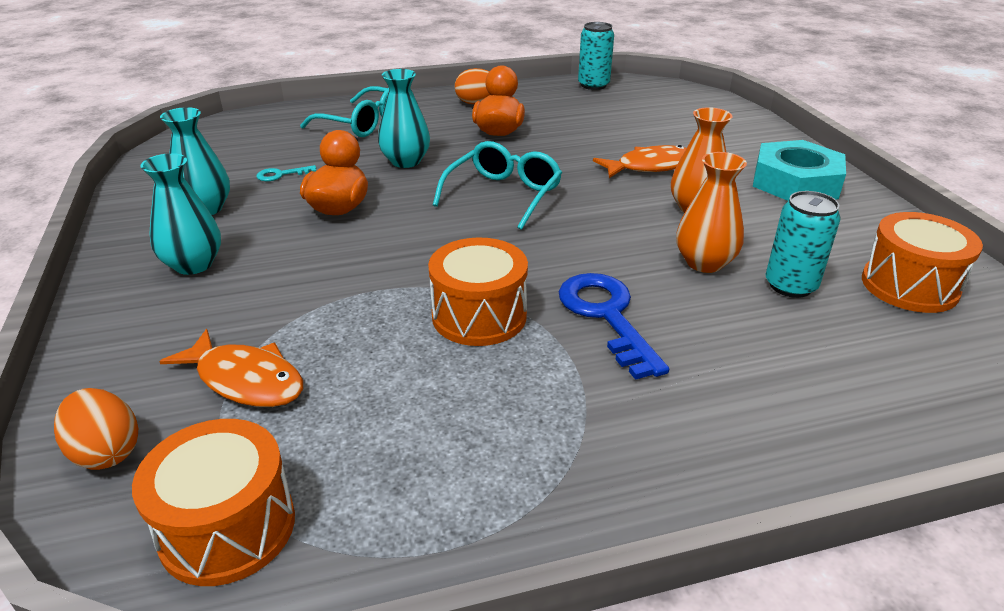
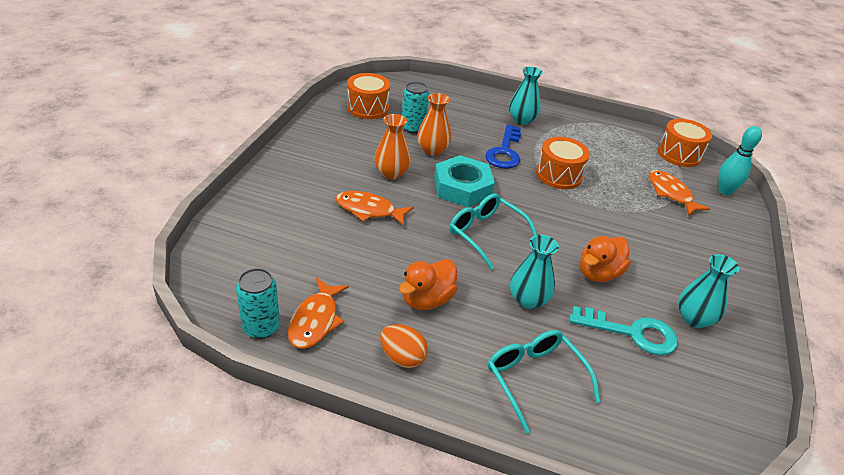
camera: 150 degrees left, 5 degrees up
orange egg [54,388,138,470] -> turquoise bowling pin [718,126,762,195]
turquoise vase [140,153,221,275] -> turquoise vase moved to [509,66,543,125]
turquoise key [256,165,316,181] -> turquoise key [569,306,678,355], size x2.12
turquoise glasses [433,141,562,230] -> turquoise glasses turned 75 degrees clockwise [450,194,537,270]
turquoise nut [753,140,846,201] -> turquoise nut moved to [434,155,495,207]
none -> orange fish [288,278,349,349]

